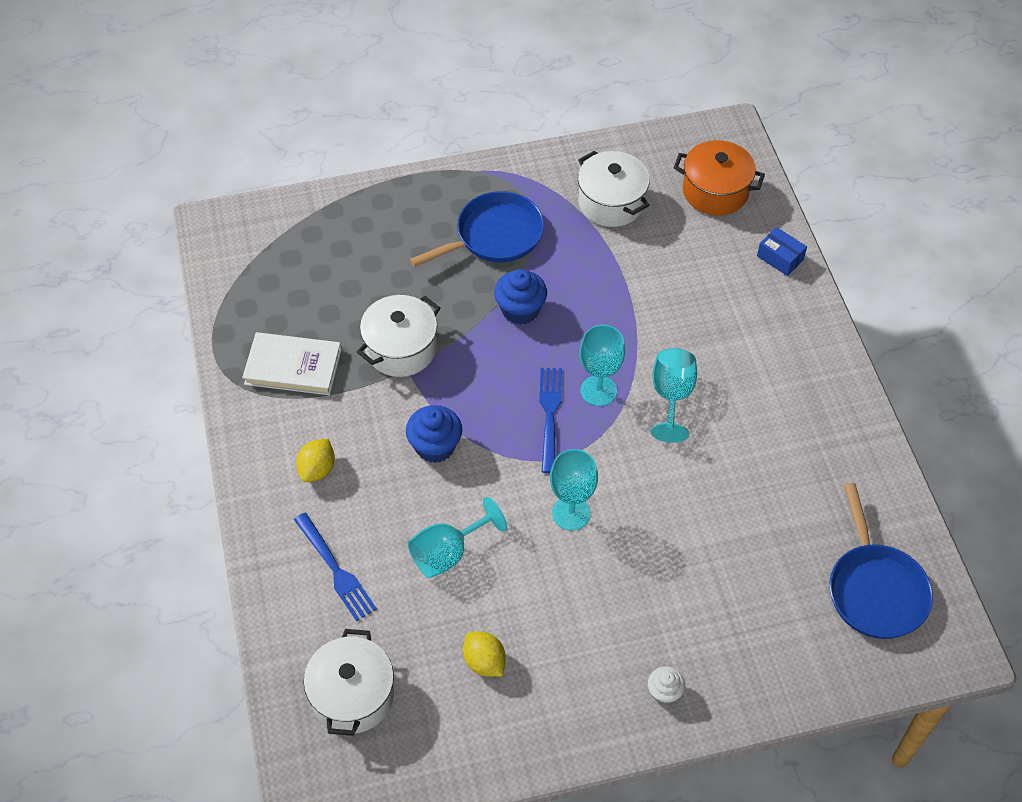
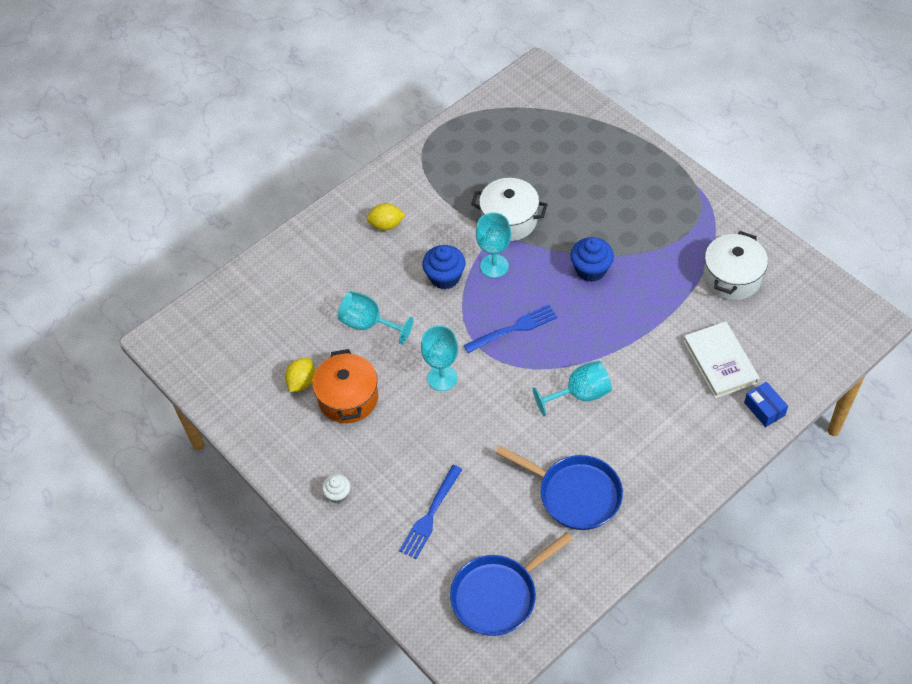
camera: 65 degrees right, 0 degrees up
white book [242,332,342,395] -> white book moved to [683,321,759,398]
blue fork [294,513,377,621] -> blue fork moved to [399,465,463,559]
white pot [304,629,394,736] -> none
blue pan [410,191,544,267] -> blue pan moved to [496,446,623,530]
turquoise goblet [579,325,625,406] -> turquoise goblet moved to [476,212,511,278]
orange pot [674,140,765,216] -> orange pot moved to [312,349,378,423]
blue box [757,227,807,276] -> blue box turned 45 degrees counterclockwise [744,382,788,427]

